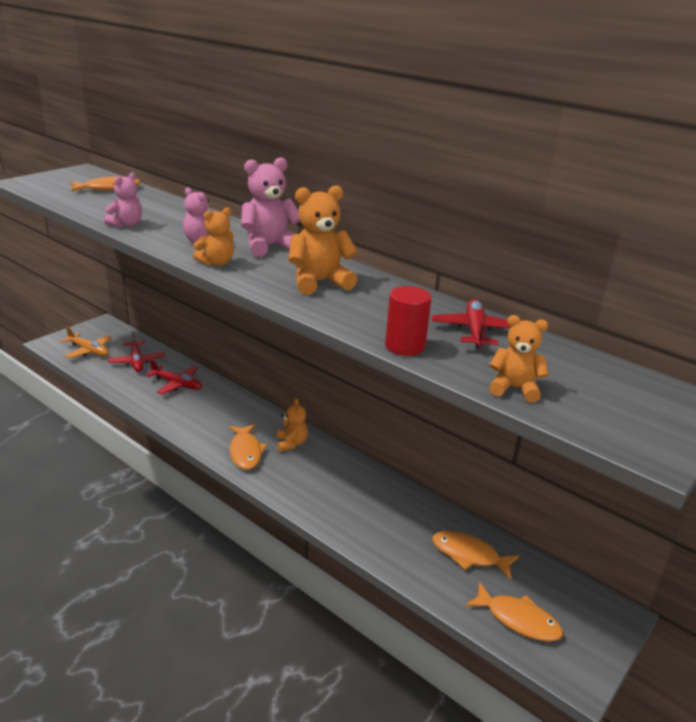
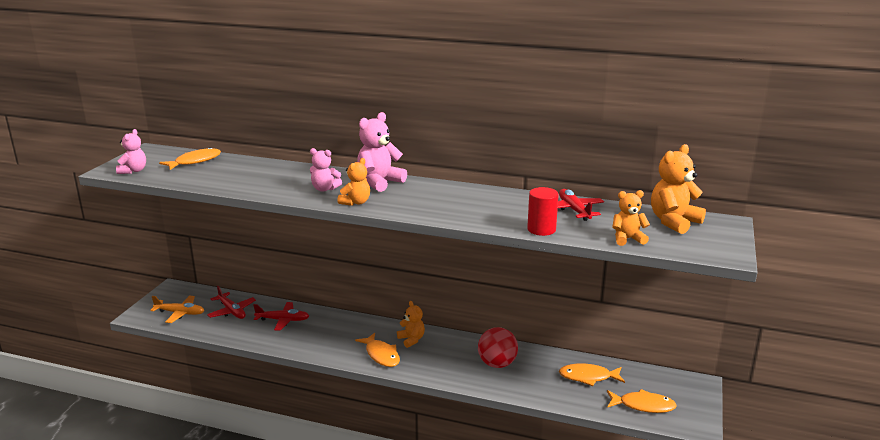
camera: 20 degrees left, 5 degrees down
pink teddy bear [104,173,142,227] -> pink teddy bear moved to [116,129,146,174]
orange teddy bear [289,185,358,295] -> orange teddy bear moved to [651,144,706,234]
none -> red ball [478,327,518,368]

